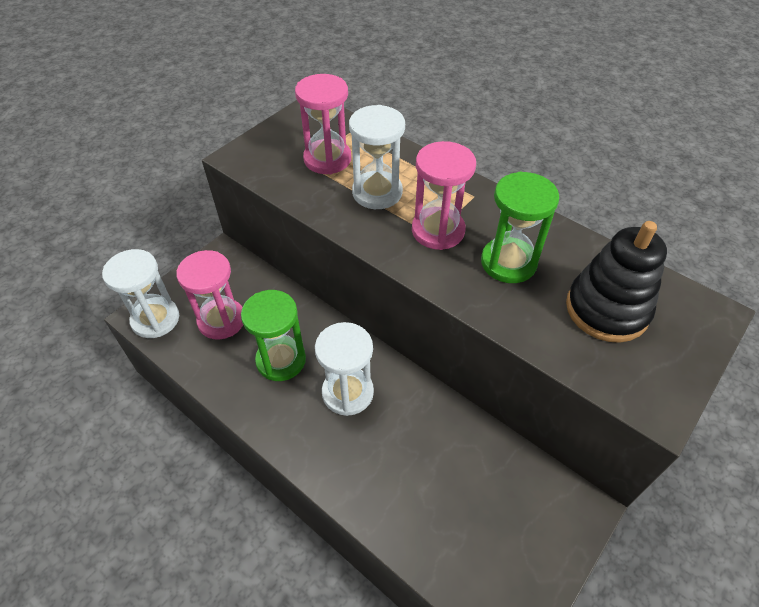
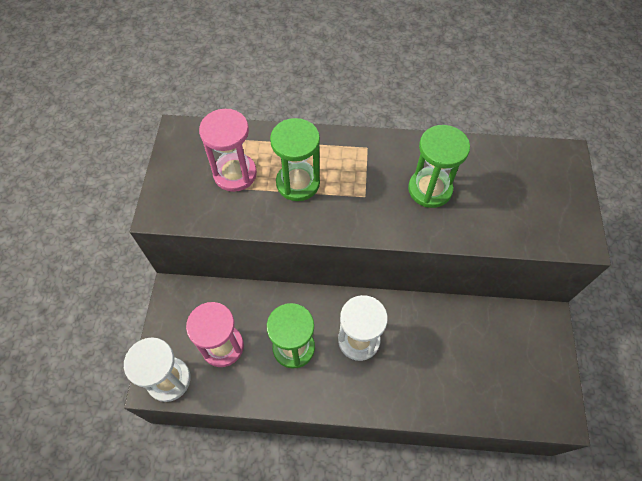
camera: 35 degrees left, 10 degrees up
white hourglass [349,105,405,209] -> green hourglass [270,118,320,201]
pink hourglass [412,141,476,250] -> none
black stacking toy [566,221,667,343] -> none

